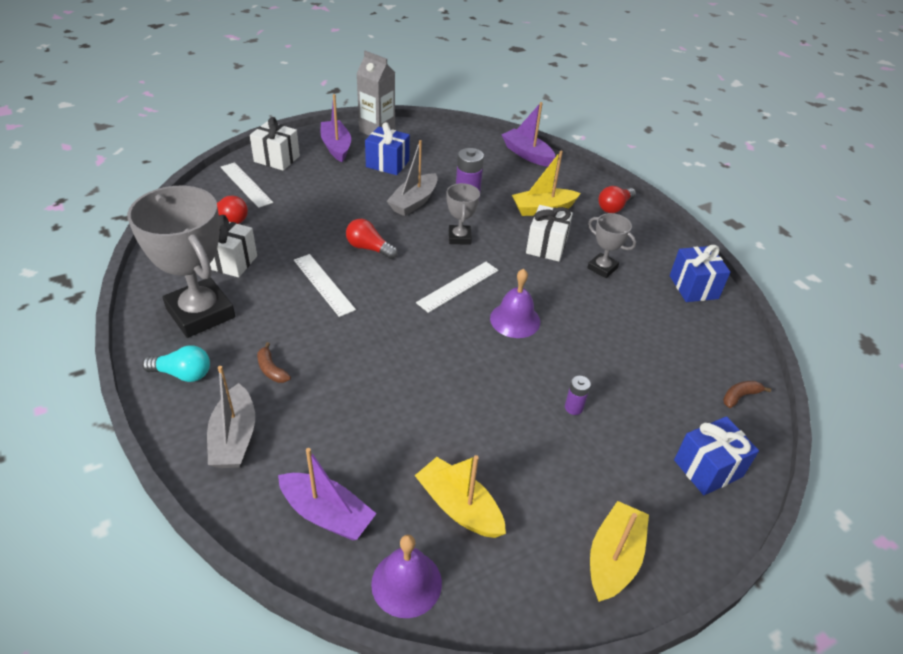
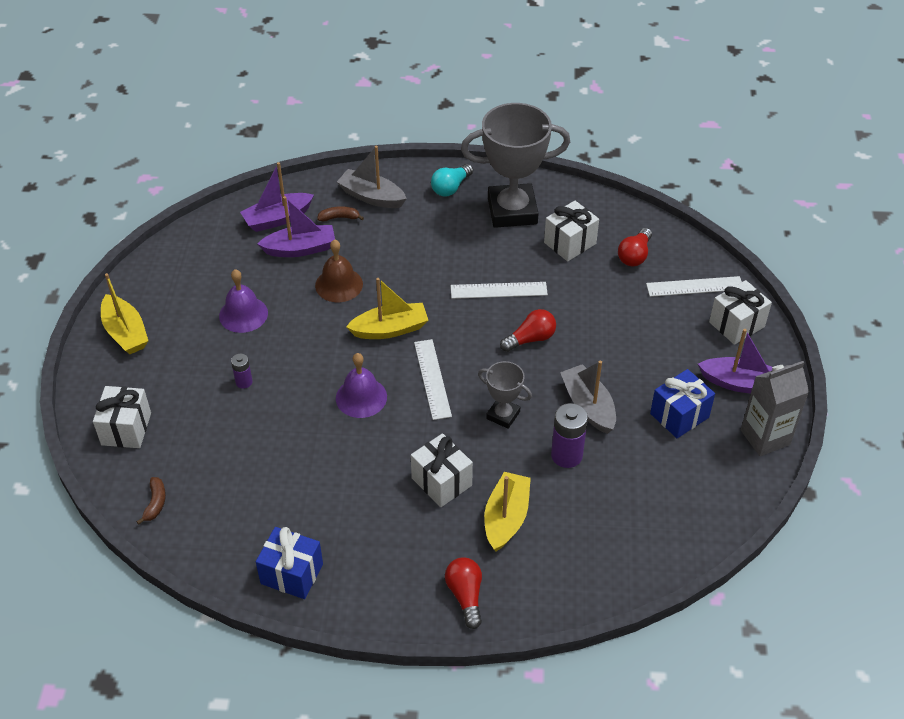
camera: 125 degrees right, 5 degrees up
brown banana [257,342,291,383] -> brown banana moved to [317,206,364,221]
purple bell [371,535,442,618] -> purple bell moved to [219,269,268,333]
yellow boat [415,455,506,538] -> yellow boat moved to [346,278,428,339]
purple boat [501,102,555,167] -> purple boat moved to [257,196,335,257]
grey trophy [587,213,636,278] -> none
blue gift [674,416,759,495] -> white gift [93,386,151,448]
none -> brown bell [315,239,363,302]

